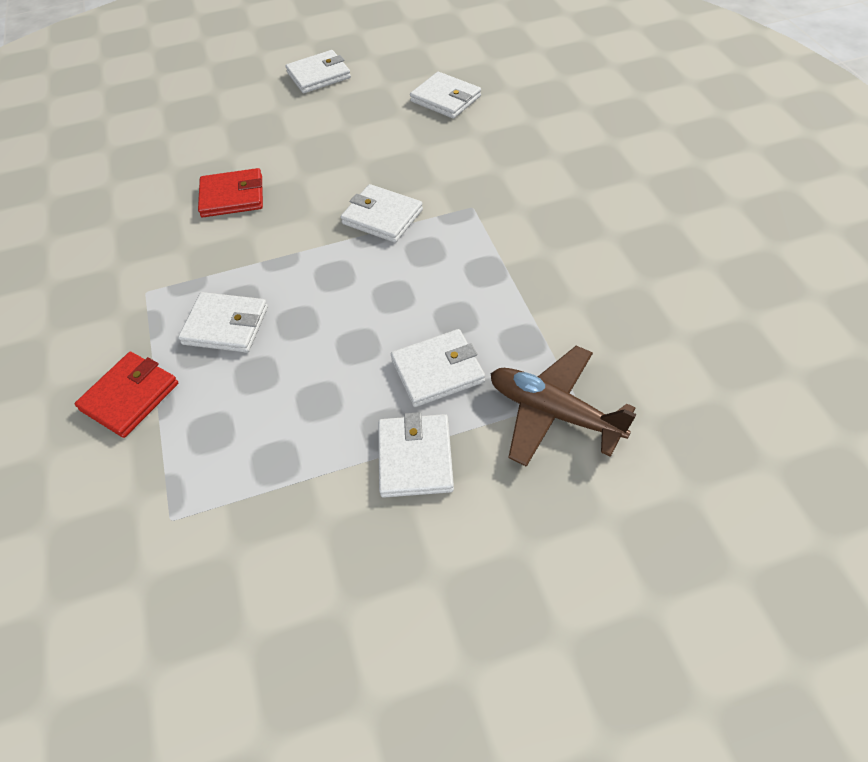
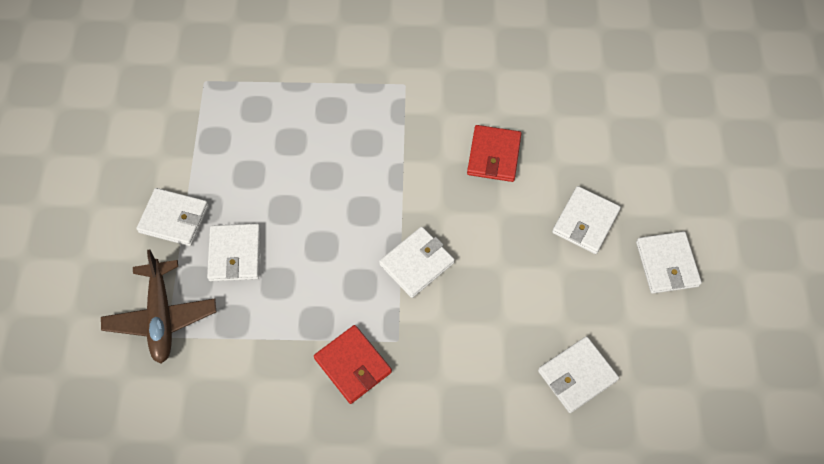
camera: 105 degrees right, 10 degrees up
red wallet [75,352,178,438] -> red wallet moved to [314,325,392,404]
white wallet [178,292,268,353] -> white wallet moved to [552,186,621,254]
brown plane [491,346,637,467] -> brown plane turned 120 degrees clockwise [101,250,216,364]

